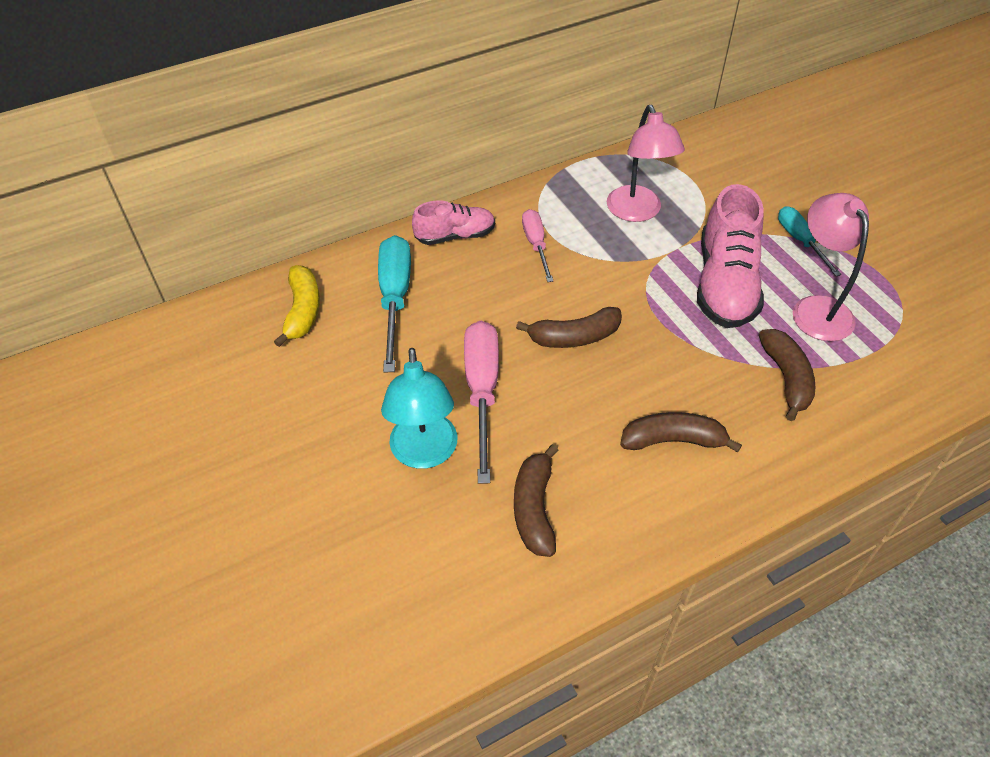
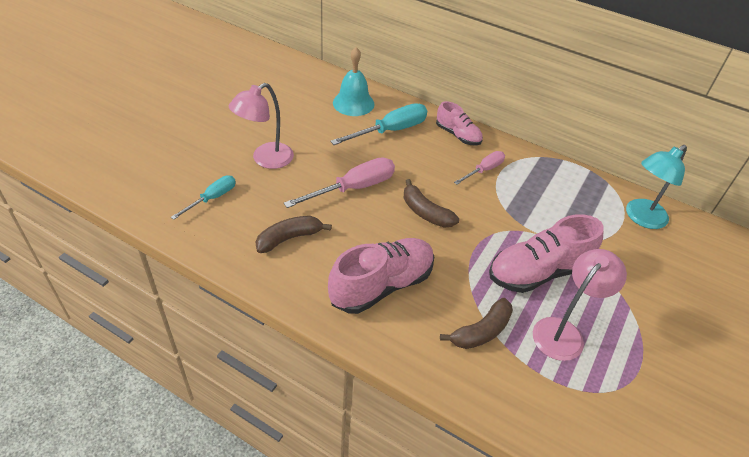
camera: 55 degrees right, 5 degrees down
yellow banana [274,265,320,347] -> turquoise bell [333,47,375,116]
turquoise lamp [381,348,458,469] -> turquoise lamp moved to [626,145,687,229]
pink lamp [607,105,685,222] -> pink lamp moved to [229,83,294,169]
brown banana [620,412,742,453] -> pink shoe [328,238,434,314]
turquoise screwdriver [778,206,841,276] -> turquoise screwdriver moved to [171,176,236,220]

